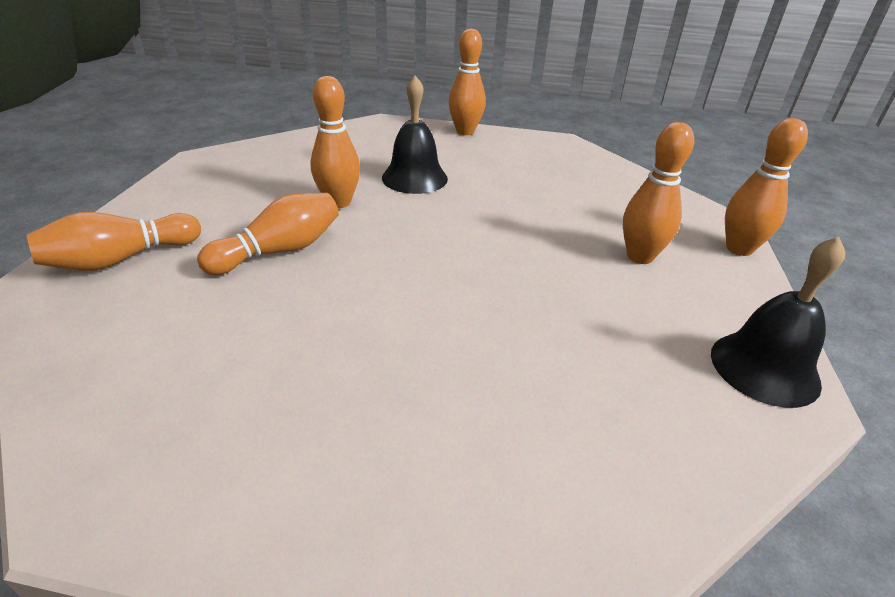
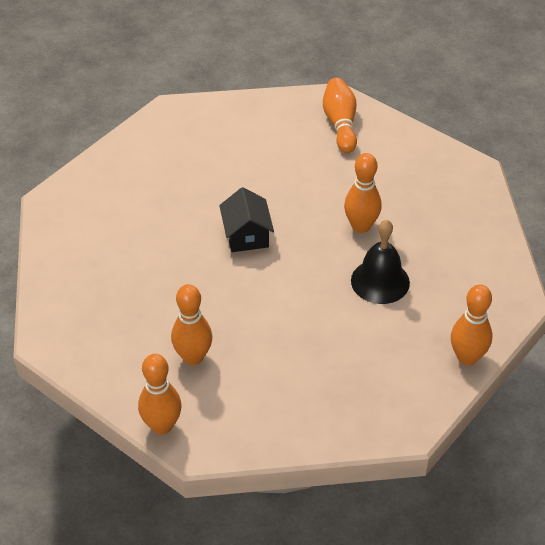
camera: 120 degrees right, 10 degrees up
orange bowling pin [197,193,339,275] -> none
black bell [711,237,845,408] -> none
none -> black house [219,187,274,252]

